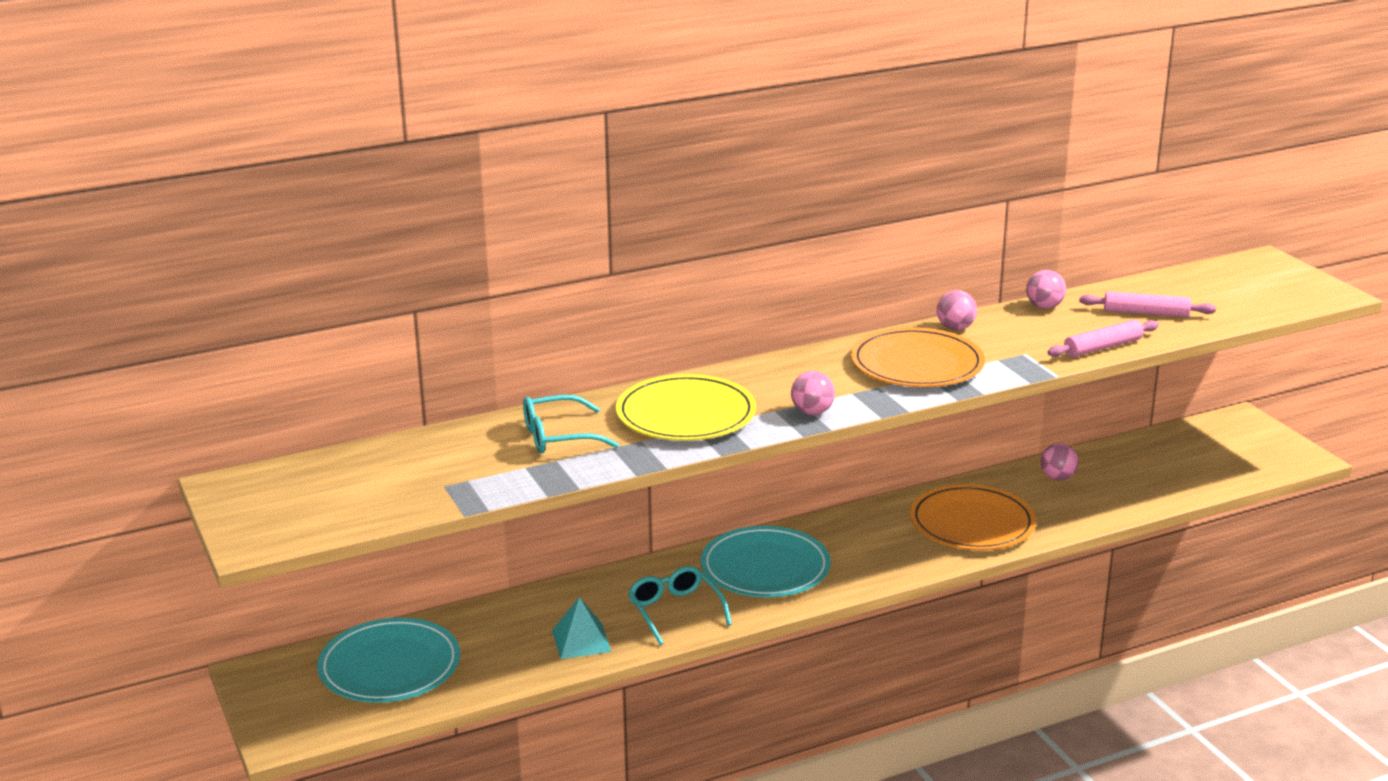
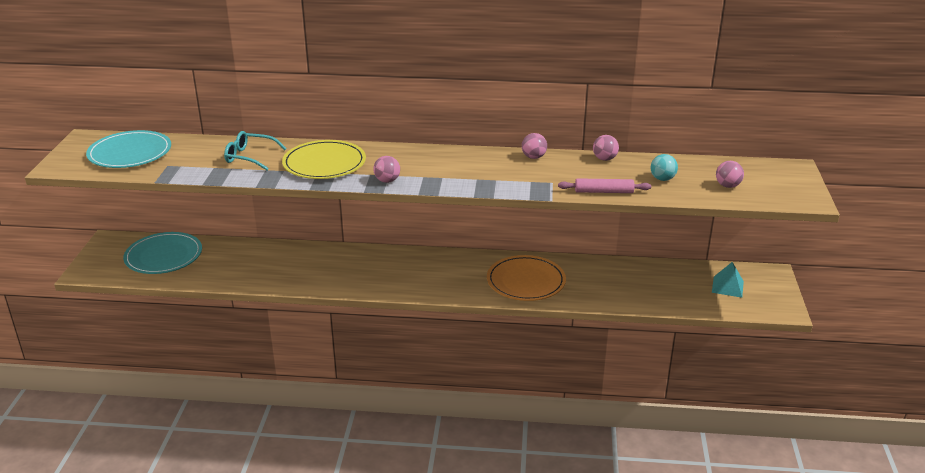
camera: 30 degrees right, 5 degrees up
turquoise pyramid [552,597,611,659] -> turquoise pyramid moved to [712,262,744,298]
turquoise glasses [628,566,732,645] -> none
turquoise plate [701,526,831,597] -> turquoise plate moved to [86,130,171,168]
orange plate [851,327,985,387] -> none
pink ball [1041,443,1079,481] -> pink ball moved to [716,161,744,188]
pink rolling pin [1079,291,1216,317] -> turquoise ball [650,154,678,181]

